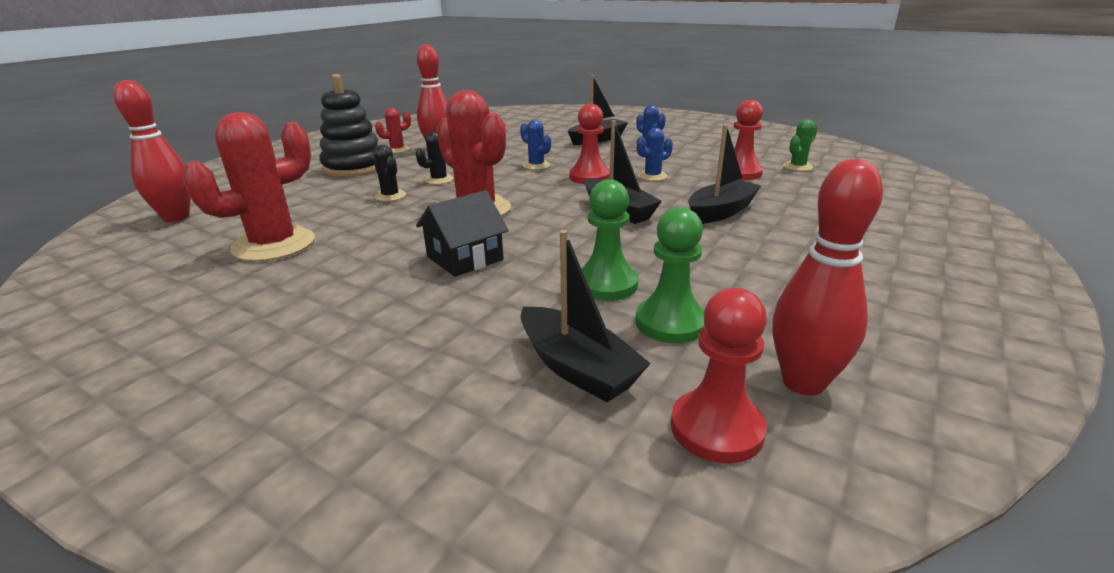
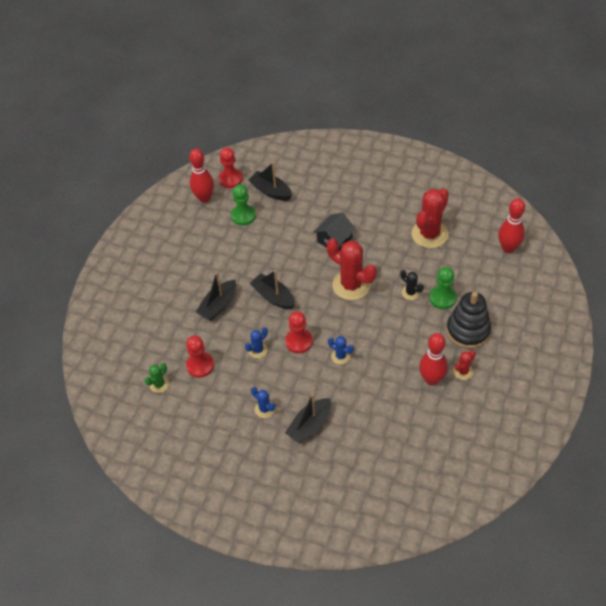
camera: 170 degrees right, 25 degrees up
black cactus [416,131,454,185] -> none
green pawn [581,179,639,301] -> green pawn moved to [429,267,457,309]

